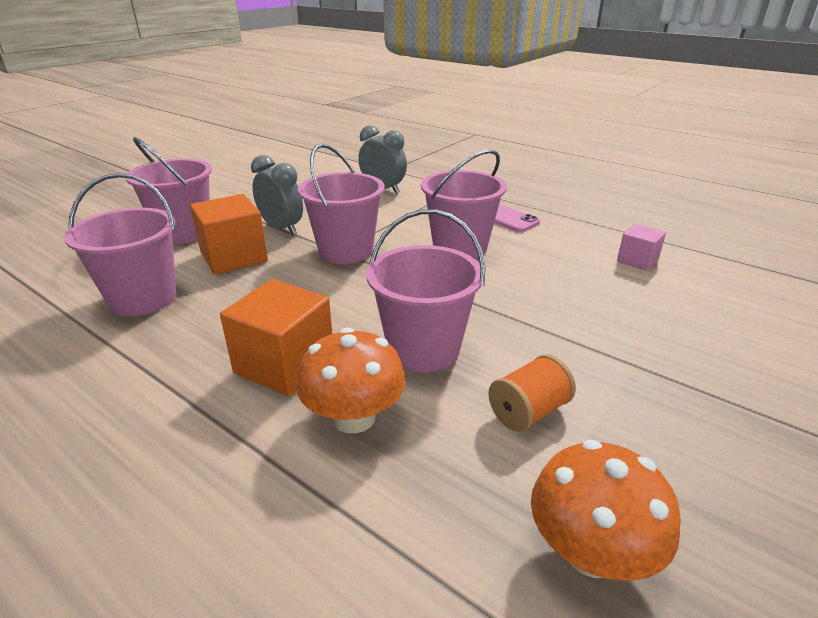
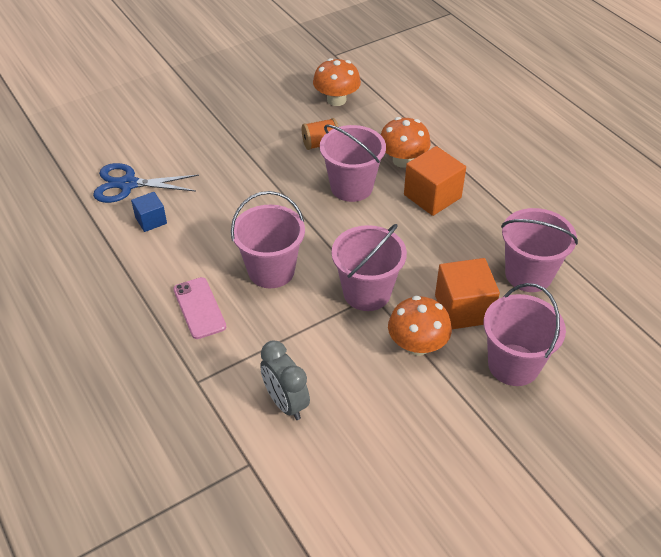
camera: 160 degrees left, 15 degrees up
grey clock [251,155,303,235] -> orange mushroom [388,296,452,356]
pink cube [617,224,666,271] -> blue cube [131,192,167,232]
none -> blue scissors [93,163,199,203]

